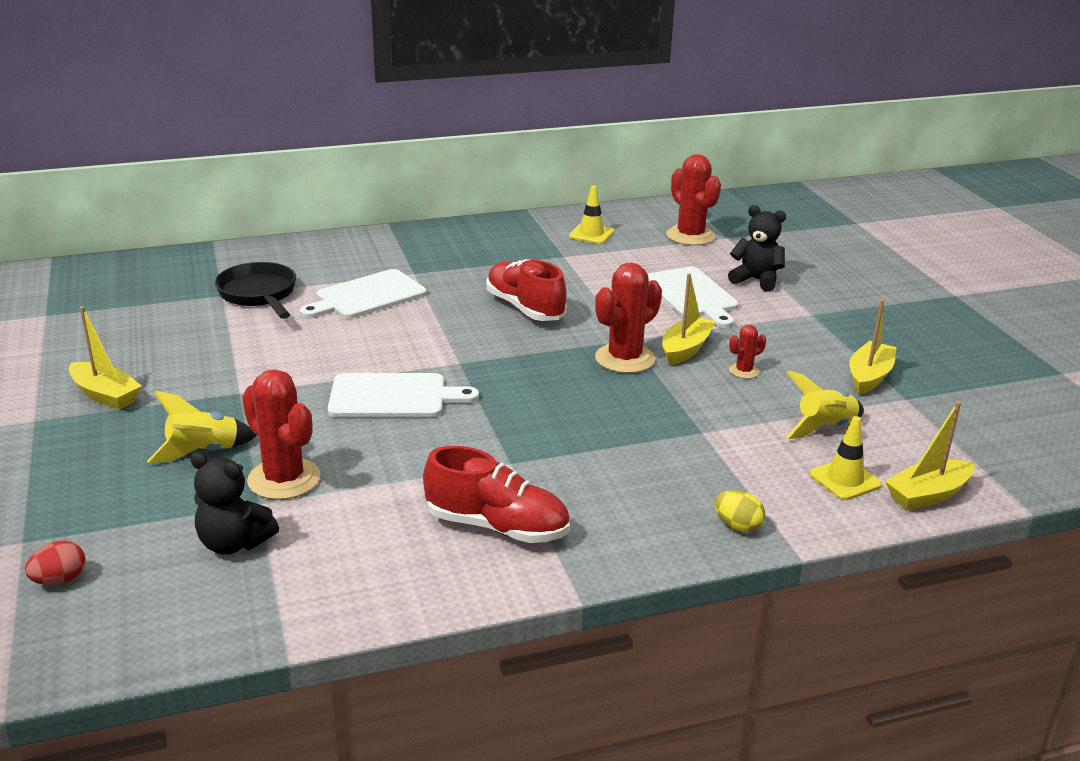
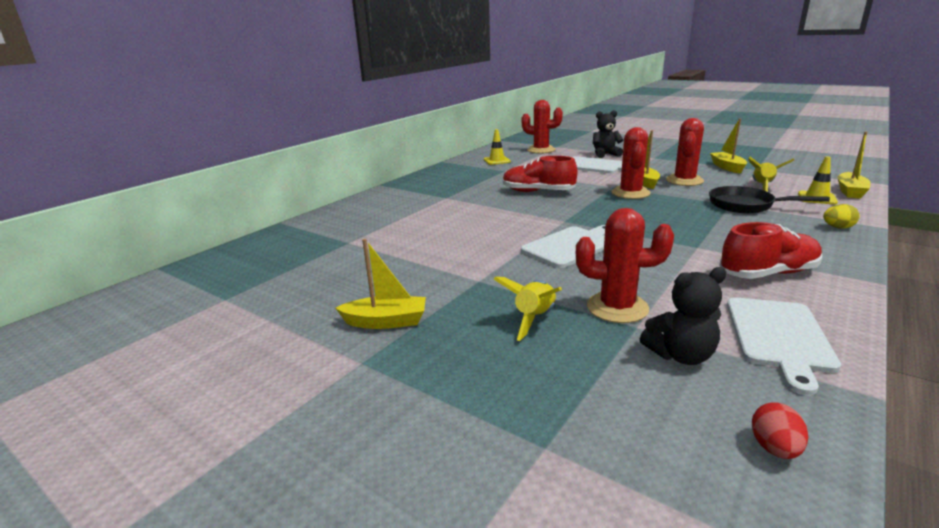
camera: 35 degrees left, 5 degrees down
red egg [25,541,85,585] -> red egg moved to [752,402,808,459]
black pan [215,262,296,319] -> black pan moved to [709,186,830,213]
white cutting board [300,269,427,319] -> white cutting board moved to [727,297,841,395]
red cactus [729,325,766,379] -> red cactus [666,118,704,186], size x2.04

